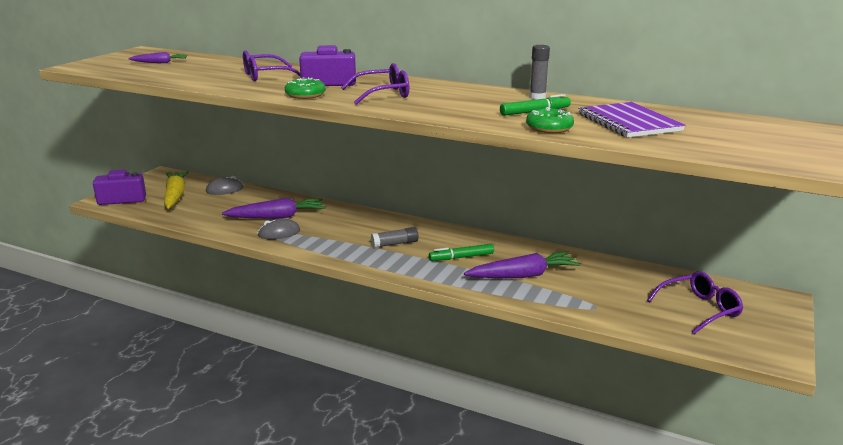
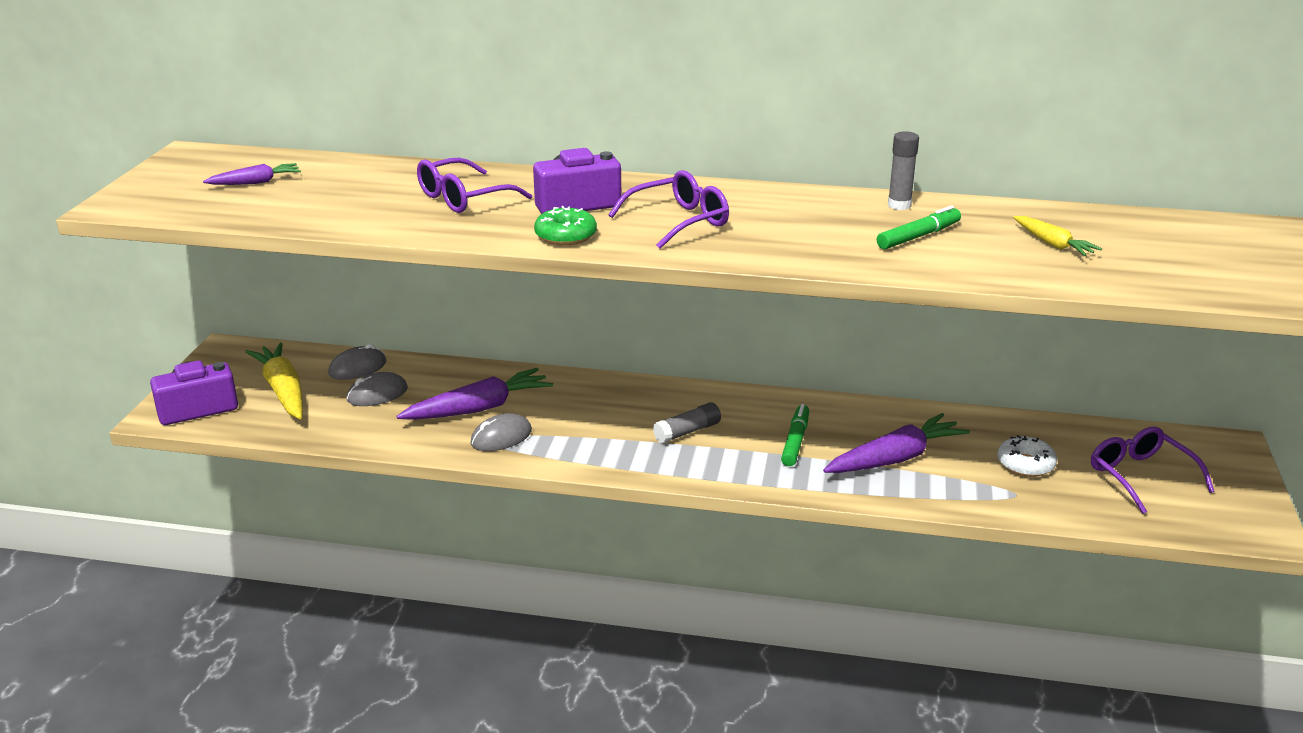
camera: 15 degrees left, 5 degrees up
green marker [429,244,494,261] -> green marker turned 135 degrees clockwise [781,404,809,466]
green donut [526,107,574,133] -> none
purple notebook [578,102,685,138] -> yellow carrot [1013,216,1102,256]
purple glasses [647,271,743,334] -> purple glasses turned 75 degrees counterclockwise [1091,426,1215,514]
none -> grey mouse [347,372,408,406]
none -> white donut [997,435,1057,477]

